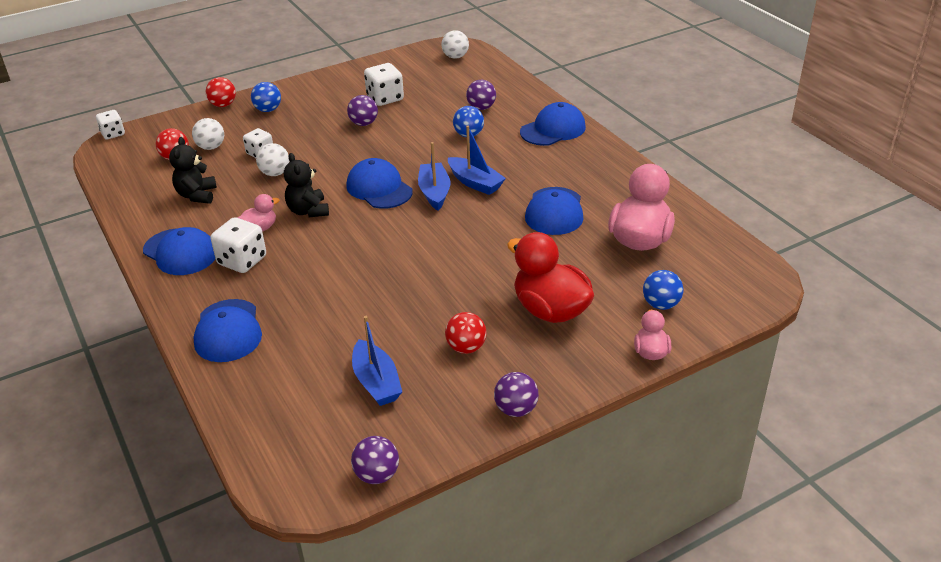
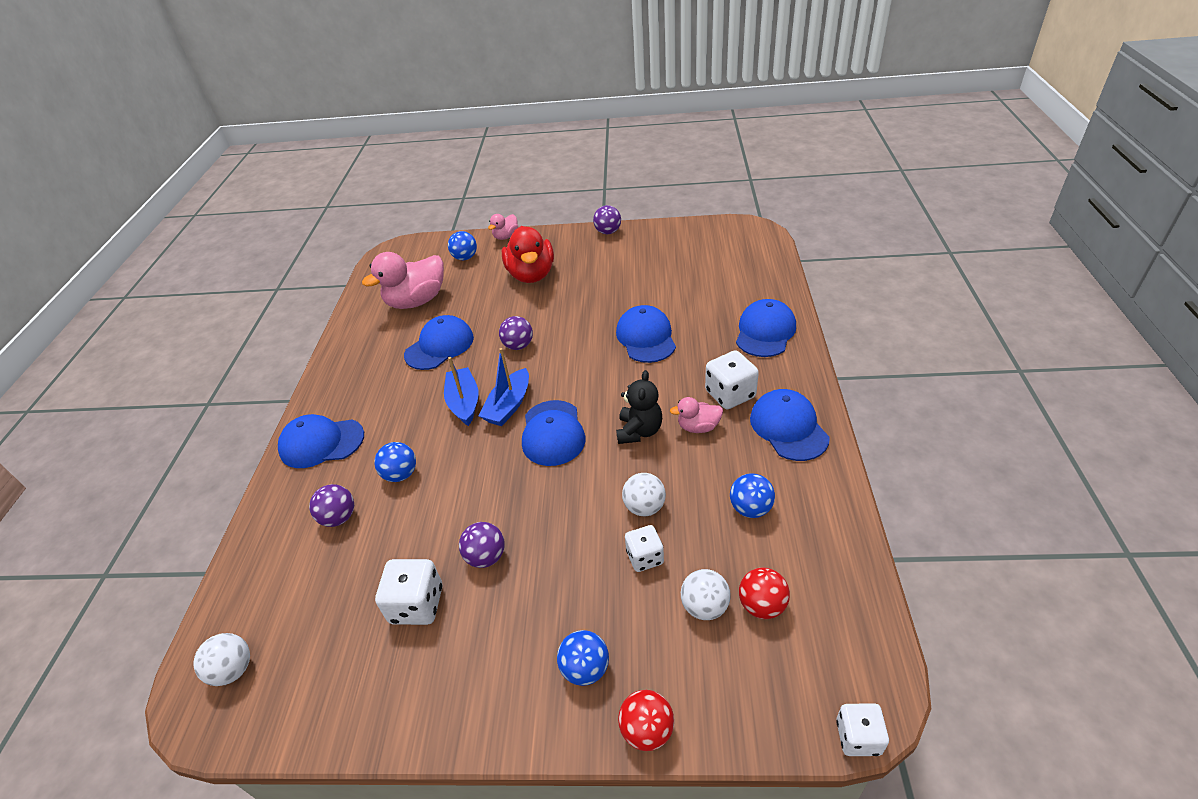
camera: 145 degrees left, 5 degrees up
black teddy bear [169,137,217,204] -> blue ball [730,473,775,518]
purple ball [351,436,399,484] -> purple ball moved to [499,316,533,350]
blue boat [352,316,402,406] -> none
red ball [445,312,487,354] -> none
none -> blue cap [616,305,676,363]

